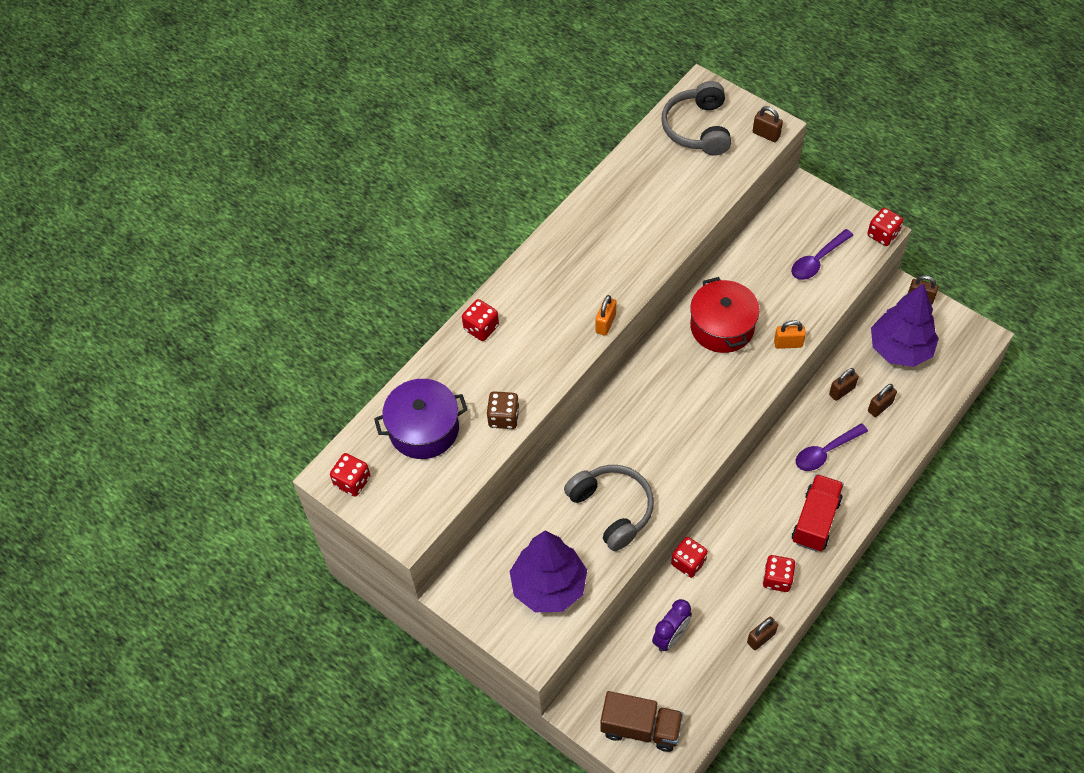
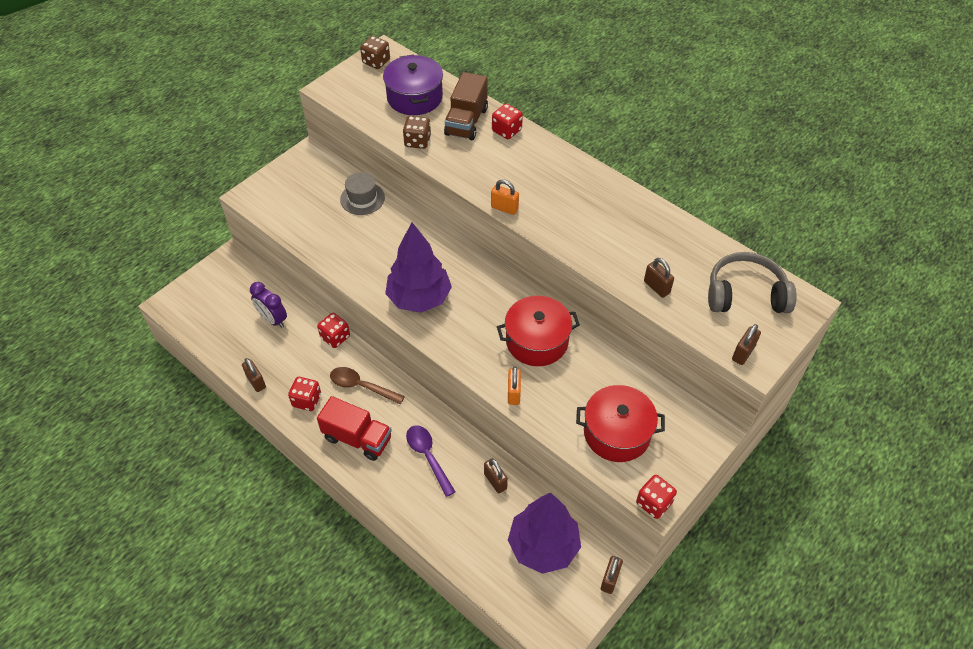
camera: 90 degrees right, 5 degrees down
red dice [330,453,371,497] -> brown dice [360,36,390,69]
purple tree [509,531,587,612] -> purple tree moved to [385,223,452,313]
grey headphones [564,465,654,551] -> none
brown truck [600,691,683,752] -> brown truck moved to [444,72,488,140]
purple spoon [791,229,853,280] -> red pot [576,385,665,462]
brown padlock [868,384,897,417] -> brown padlock moved to [644,258,674,298]
none -> brown spoon [330,367,405,404]
none -> grey hat [340,172,385,215]

